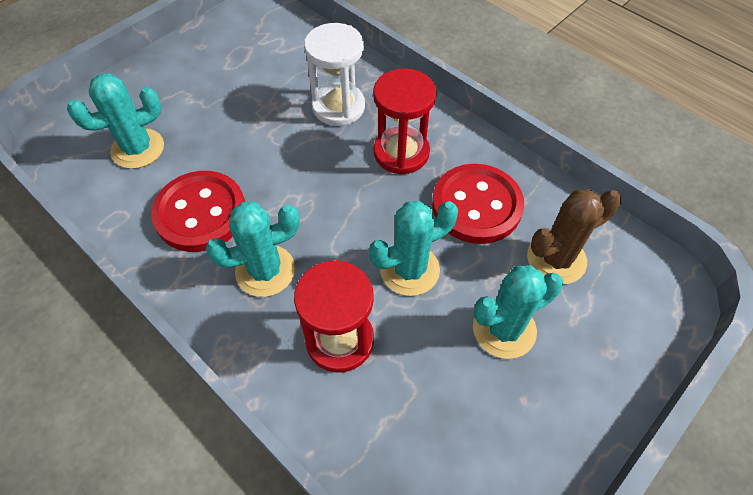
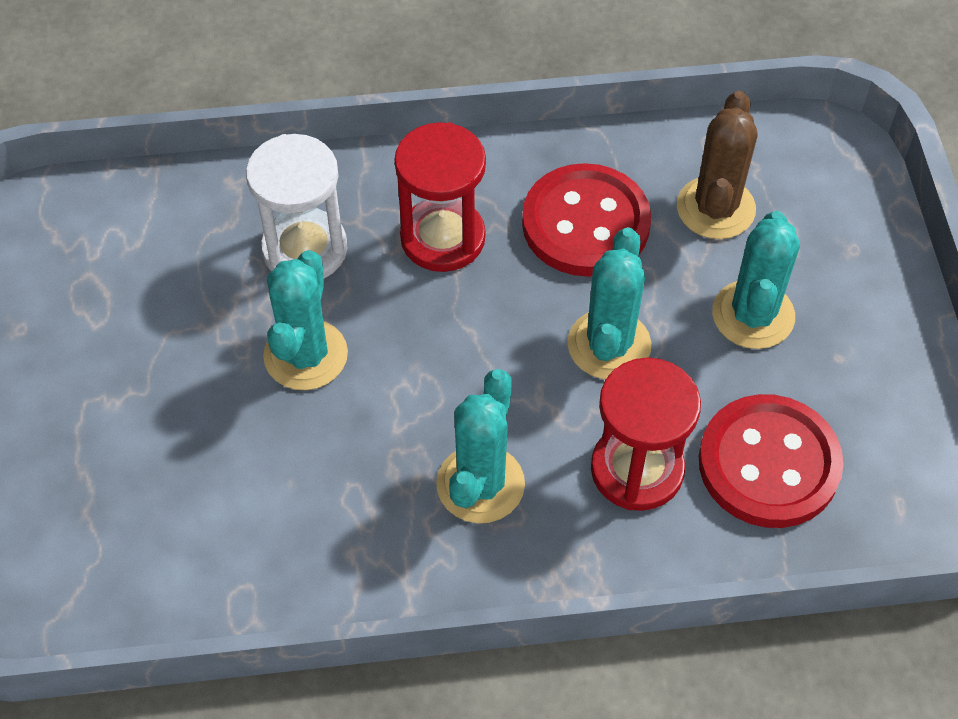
camera: 50 degrees left, 0 degrees up
turquoise cactus [67,73,164,169] -> turquoise cactus moved to [263,250,348,390]
red button [151,171,245,252] -> red button moved to [699,394,844,528]

